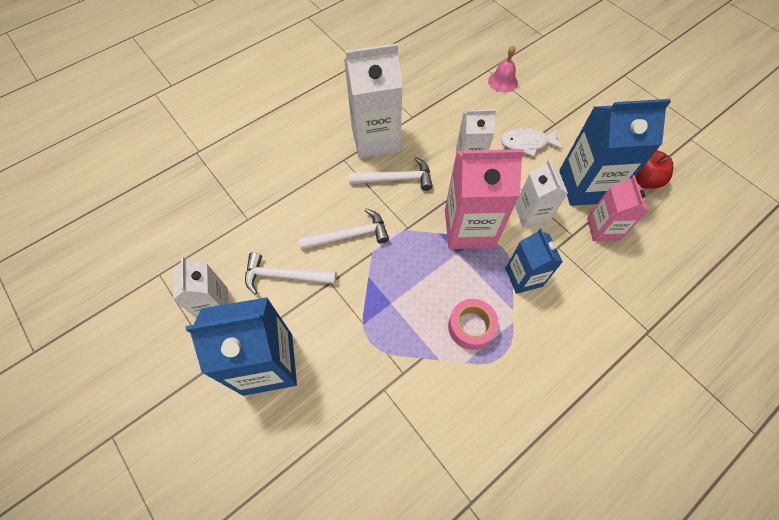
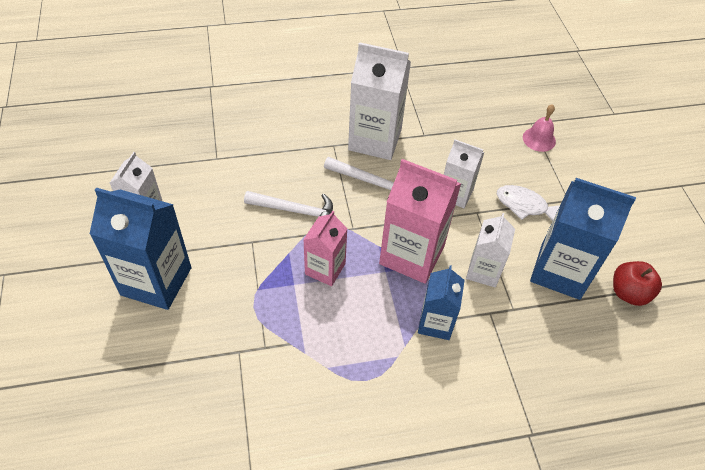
camera: 25 degrees right, 10 degrees down
white hammer [245,252,337,294] -> none
pink tape [448,299,499,350] -> none
pink carton [587,175,649,241] -> pink carton moved to [303,211,348,286]

